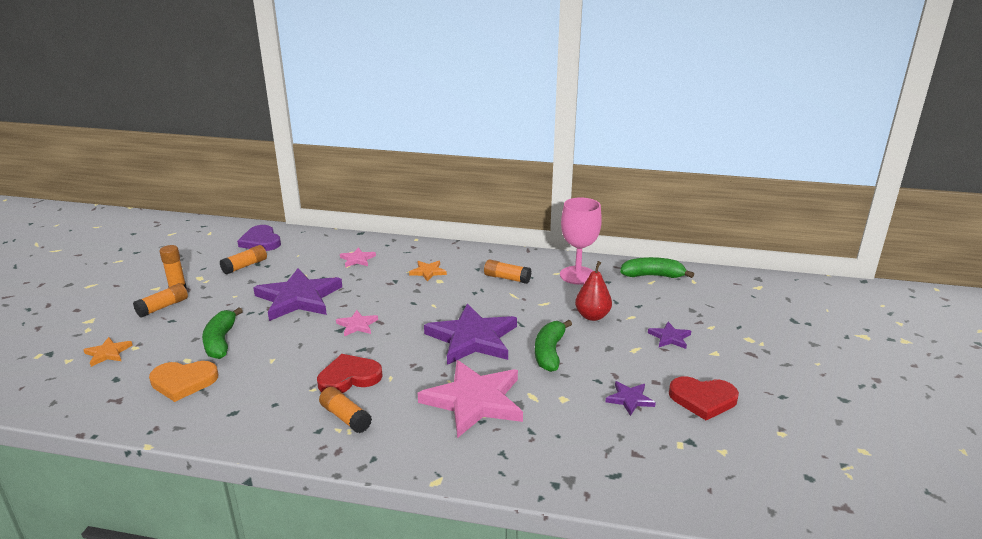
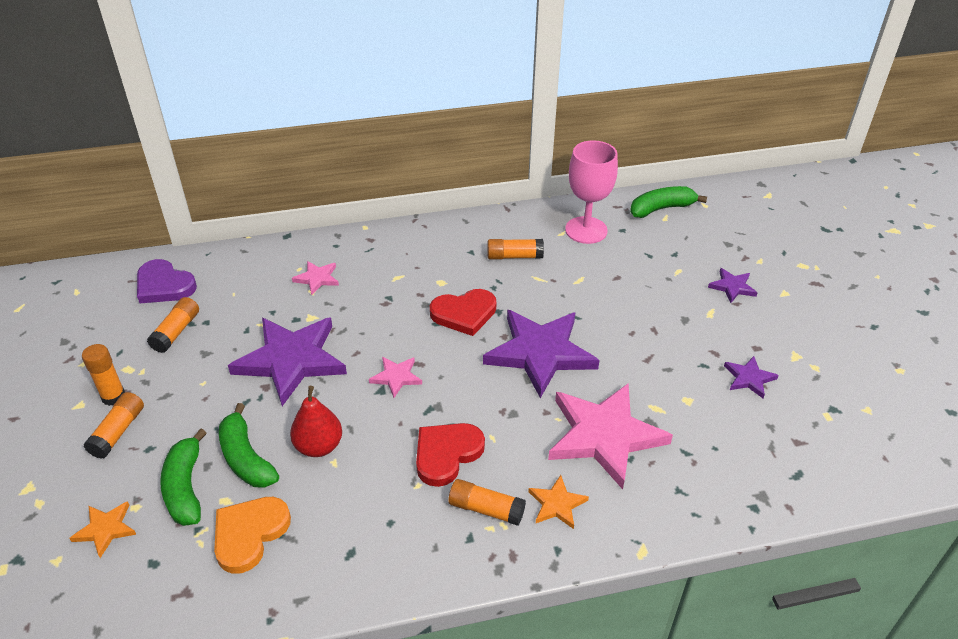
camera: 25 degrees left, 15 degrees up
orange heart [149,361,218,402] -> orange heart turned 150 degrees clockwise [214,497,291,574]
orange star [409,261,447,282] -> orange star moved to [528,475,589,529]
green banana [535,320,572,372] -> green banana moved to [160,428,206,526]
red pear [575,261,612,321] -> red pear moved to [290,386,342,457]
red heart [669,376,739,420] -> red heart moved to [430,289,496,336]

